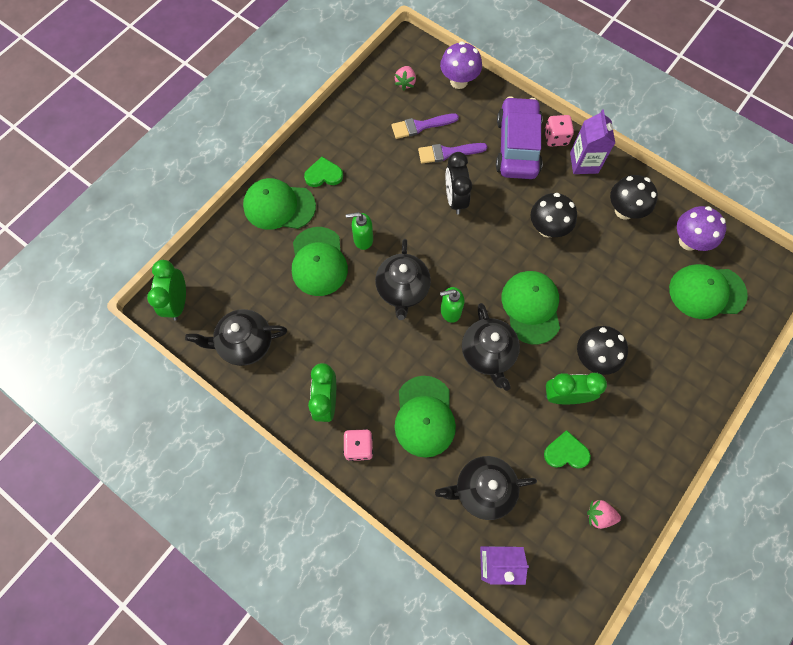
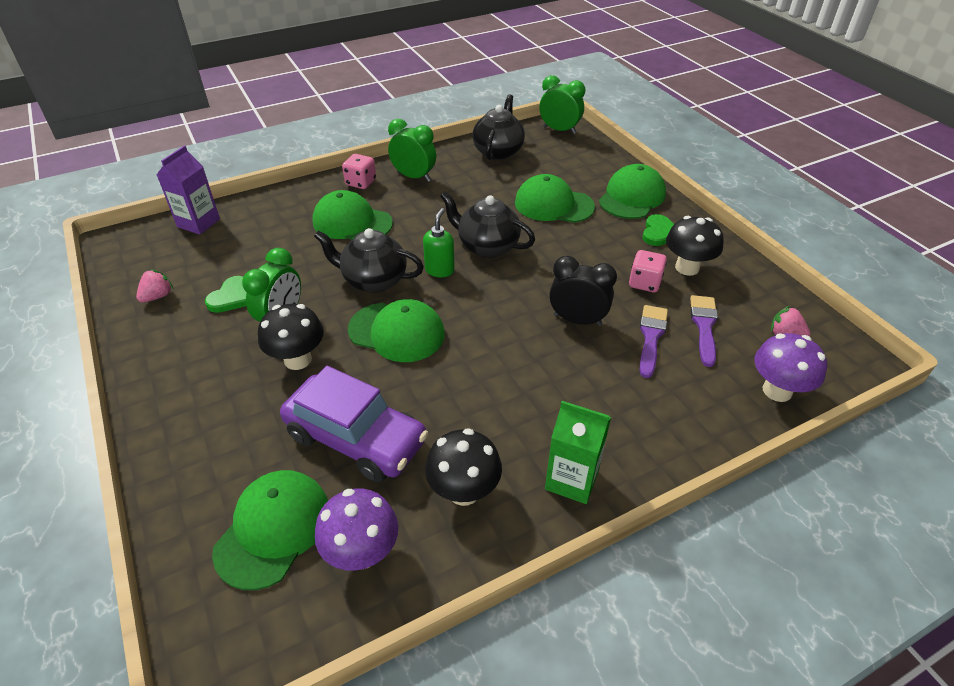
camera: 115 degrees right, 25 degrees down
green soap dispenser [346,212,373,250] -> none
black teapot [435,456,537,520] -> none
purple car [496,96,543,179] -> purple car moved to [280,366,428,482]
black mushroom [531,193,577,238] -> black mushroom moved to [666,216,724,276]
pink dice [544,115,574,146] -> pink dice moved to [629,250,667,292]
purple carton [570,109,615,174] -> green carton [545,401,611,504]

